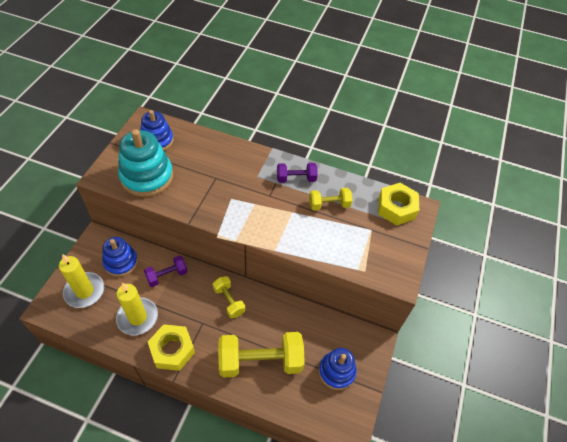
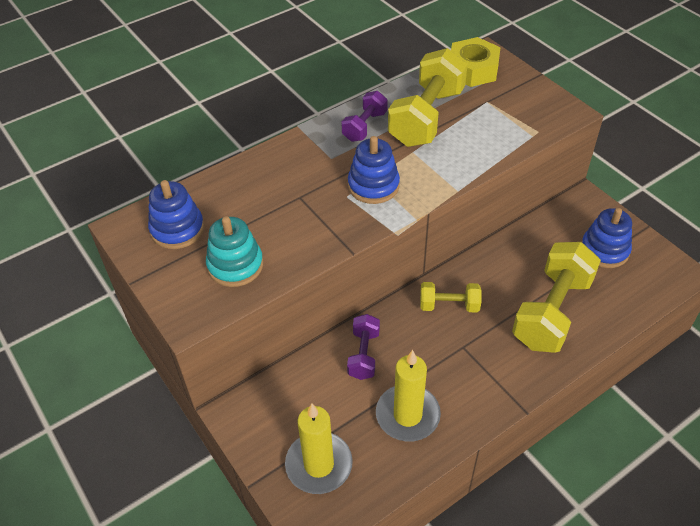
camera: 50 degrees left, 5 degrees down
blue stacking toy [102,237,138,277] -> blue stacking toy moved to [348,136,400,204]
turquoise stacking toy [118,129,173,197] -> turquoise stacking toy [206,216,263,287], size x0.65
yellow nut [148,324,195,371] -> none
yellow dumbbell [309,188,353,211] -> yellow dumbbell [388,48,468,147], size x1.89

